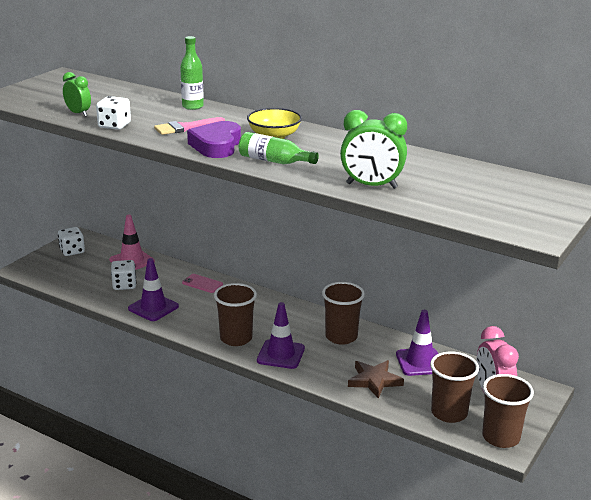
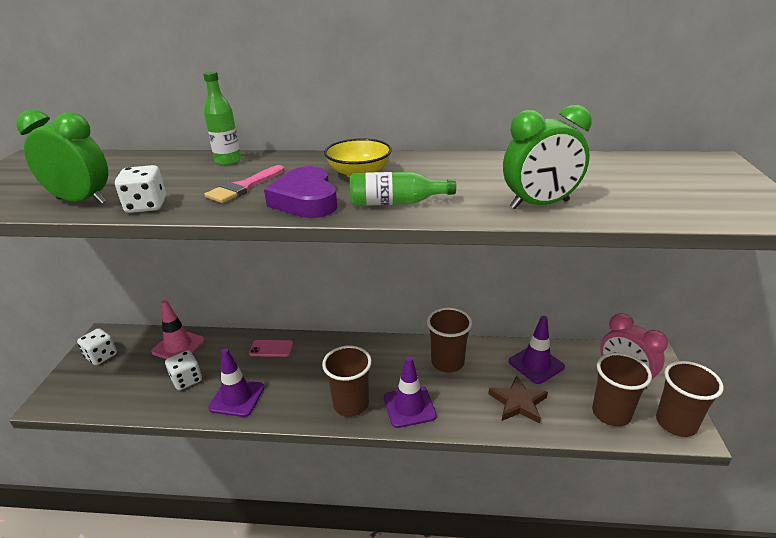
camera: 25 degrees left, 5 degrees up
green clock [63,72,91,117] -> green clock [16,110,108,204], size x1.62

